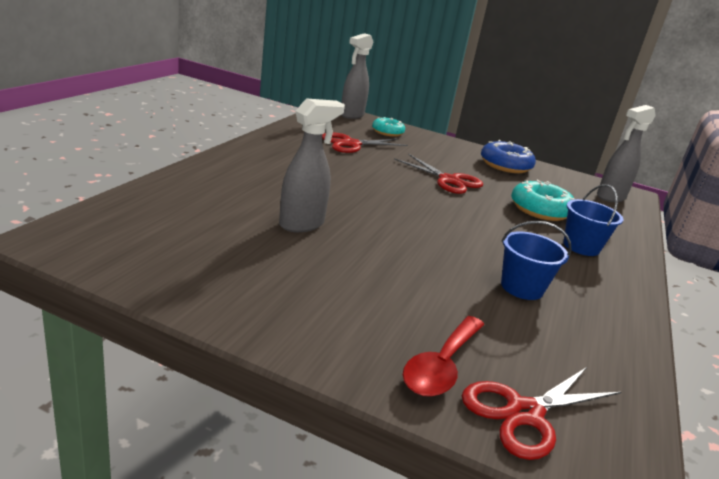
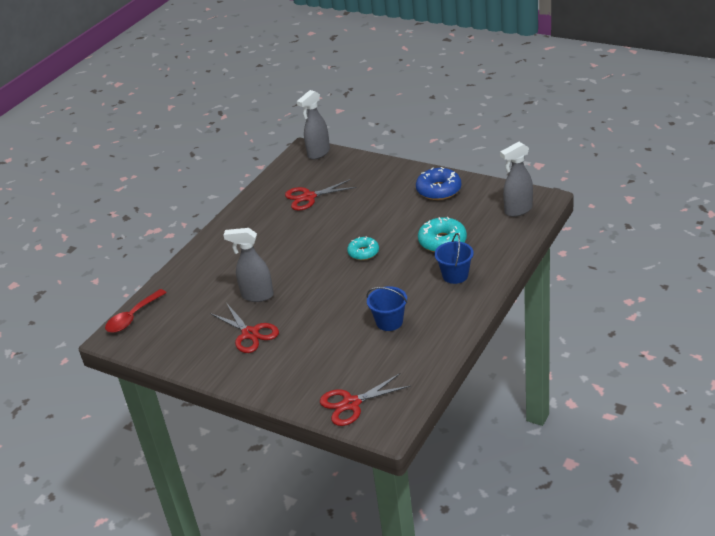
camera: 15 degrees right, 10 degrees up
grey spray bottle [279,99,345,232] -> grey spray bottle turned 135 degrees counterclockwise [223,228,274,302]
turquoise donut [372,117,405,137] -> turquoise donut moved to [347,237,379,260]
red scissors [394,154,483,194] -> red scissors moved to [210,304,279,353]
red spoon [403,316,484,397] -> red spoon moved to [105,289,167,333]

